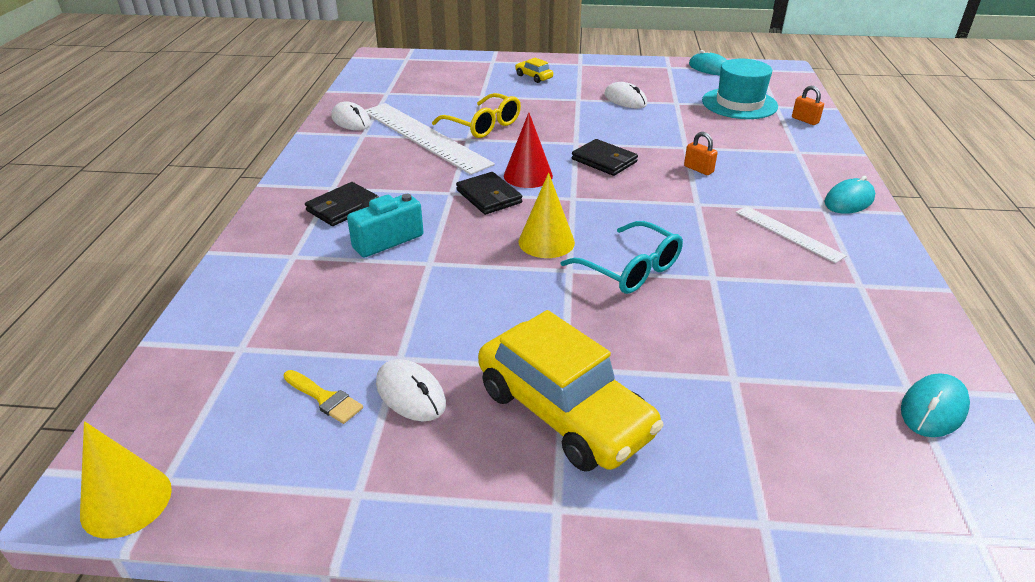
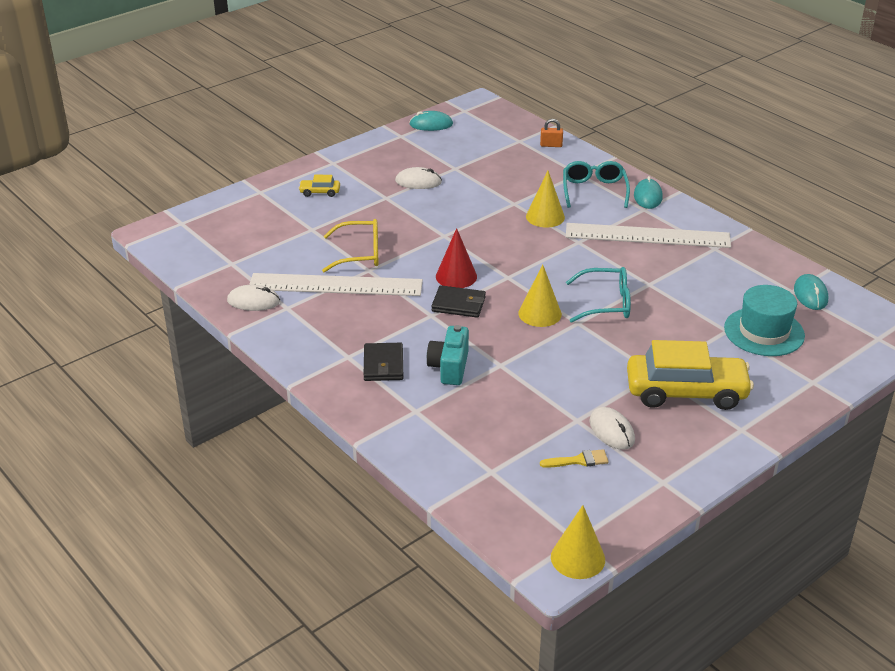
camera: 45 degrees left, 0 degrees up
white mouse [376,359,446,422] -> white mouse turned 60 degrees clockwise [589,407,635,450]
black wallet [572,139,638,176] -> none
orange padlock [684,132,718,175] -> yellow cone [526,171,565,227]
turquoise hat [702,59,778,119] -> turquoise hat moved to [724,285,805,356]
white ruler [736,206,847,263] -> white ruler [566,223,731,248], size x1.94
none -> turquoise glasses [563,161,630,208]

